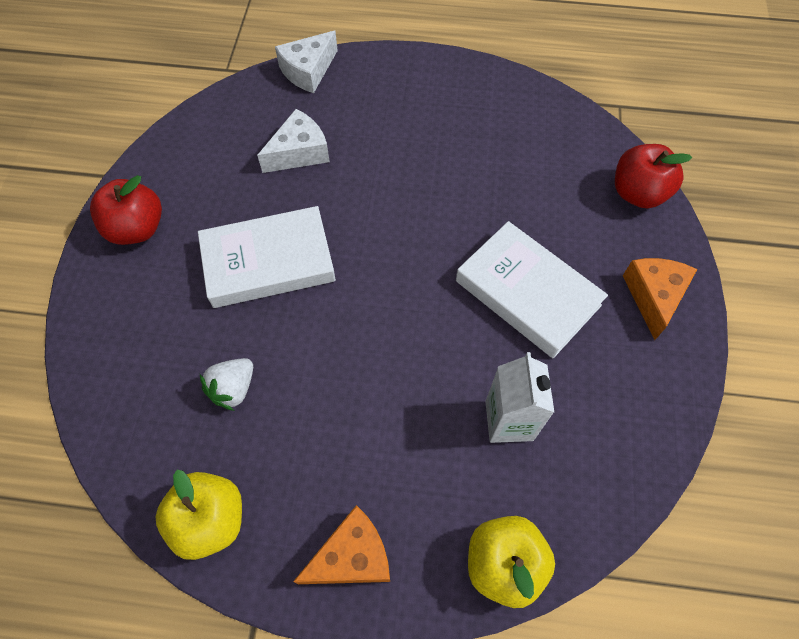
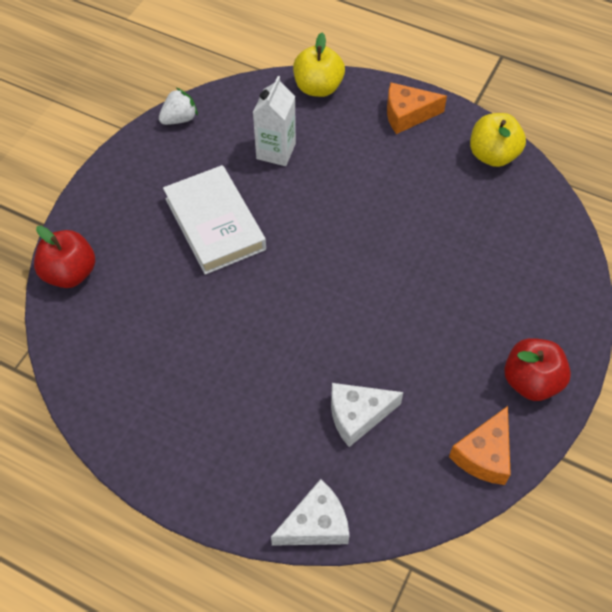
camera: 160 degrees left, 5 degrees down
white book [198,206,336,308] -> none
white strawberry [200,358,253,411] -> white strawberry moved to [159,88,198,125]
orange cheese [623,258,697,340] -> orange cheese moved to [449,406,511,485]

